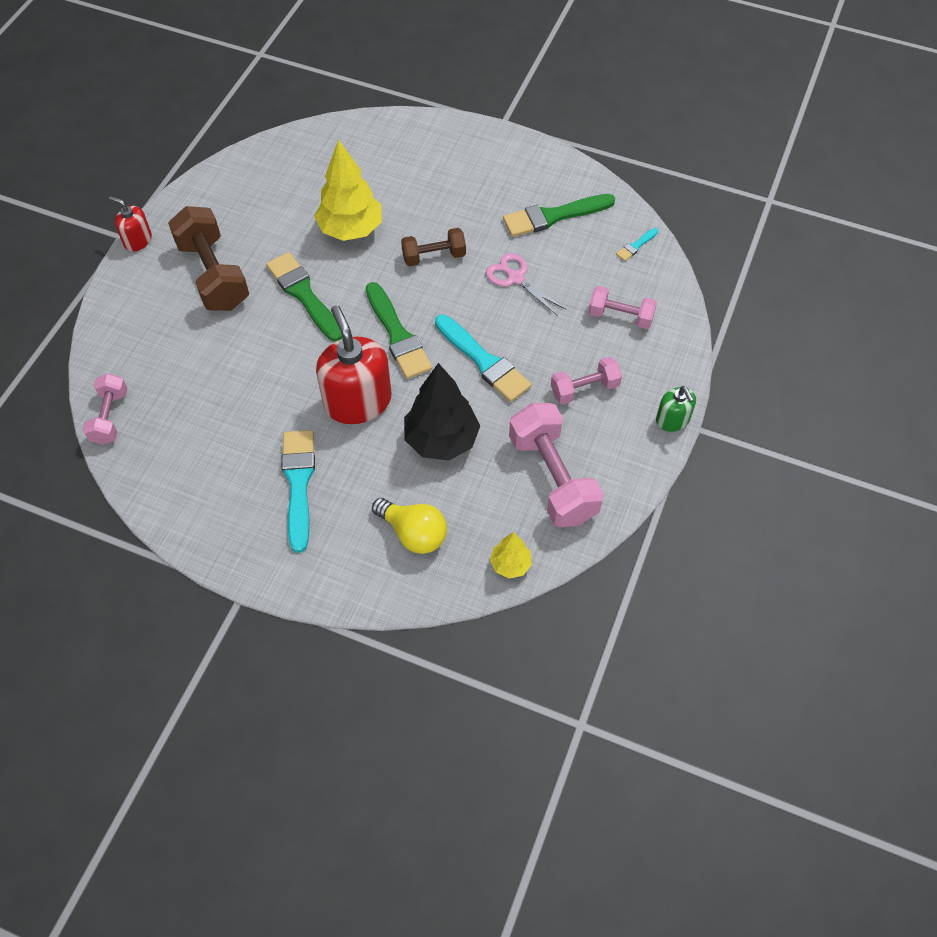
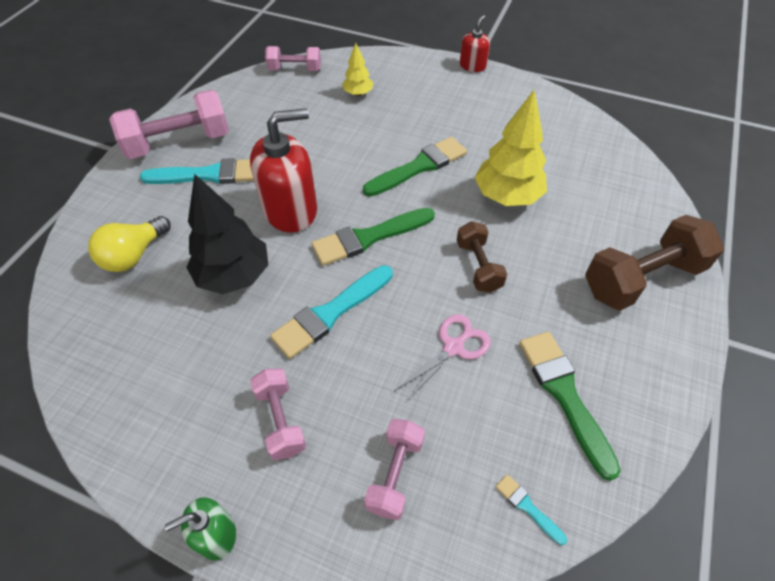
camera: 90 degrees right, 5 degrees down
brown dumbbell [168,206,249,311] -> brown dumbbell moved to [585,215,724,311]
yellow tree [490,532,532,578] -> yellow tree moved to [342,43,373,96]
pink dumbbell [509,403,604,527] -> pink dumbbell moved to [109,90,229,159]

